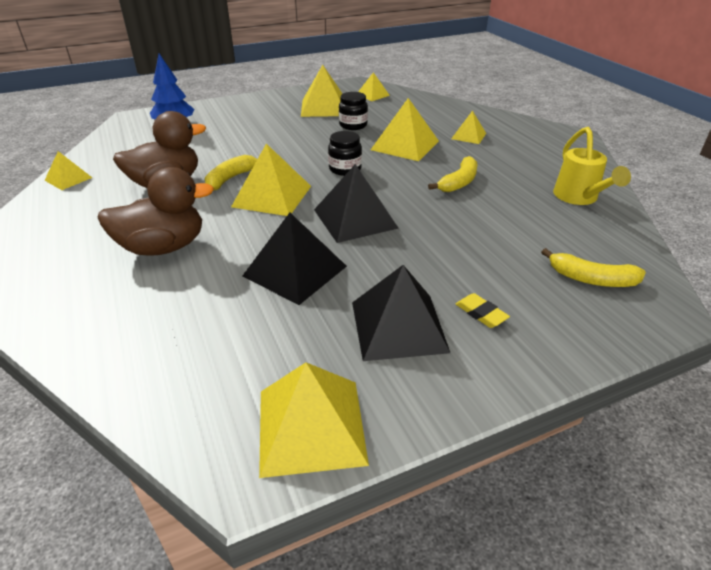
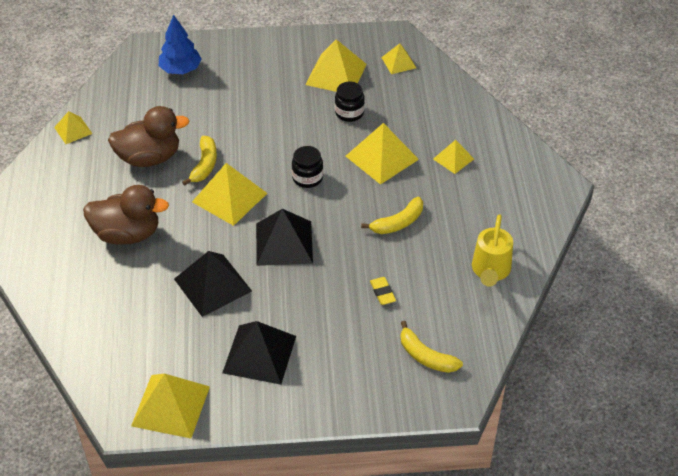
camera: 20 degrees right, 10 degrees up
yellow banana [205,155,257,191] -> yellow banana turned 135 degrees clockwise [182,136,217,186]
yellow eraser [456,293,510,328] -> yellow eraser moved to [370,277,396,305]

